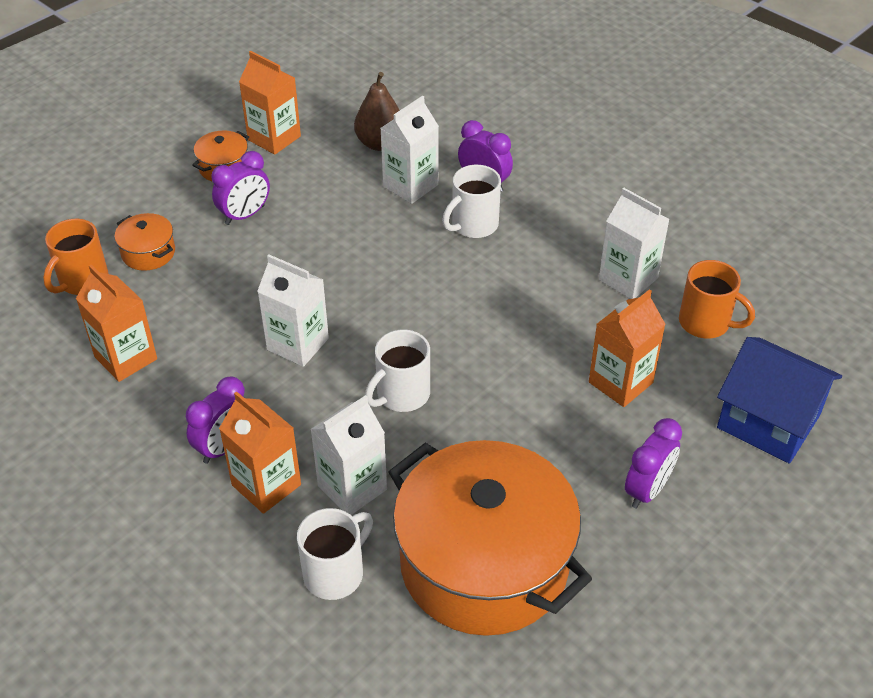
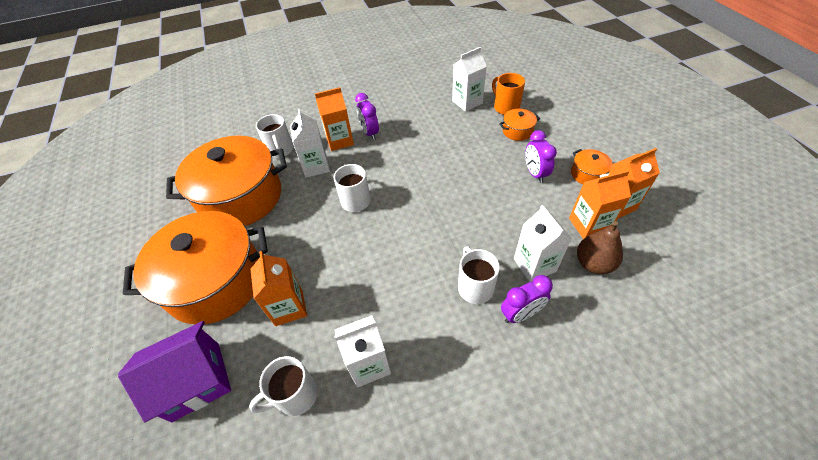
camera: 120 degrees right, 5 degrees up
orange carton [76,265,157,382] -> orange carton moved to [569,170,631,239]
white carton [257,255,329,367] -> white carton moved to [452,47,487,112]
purple clock [625,418,682,508] -> orange pot [123,211,268,324]
orange mug [679,260,755,339] -> white mug [249,356,318,416]
blue house [717,337,842,463] -> purple house [118,321,231,422]

